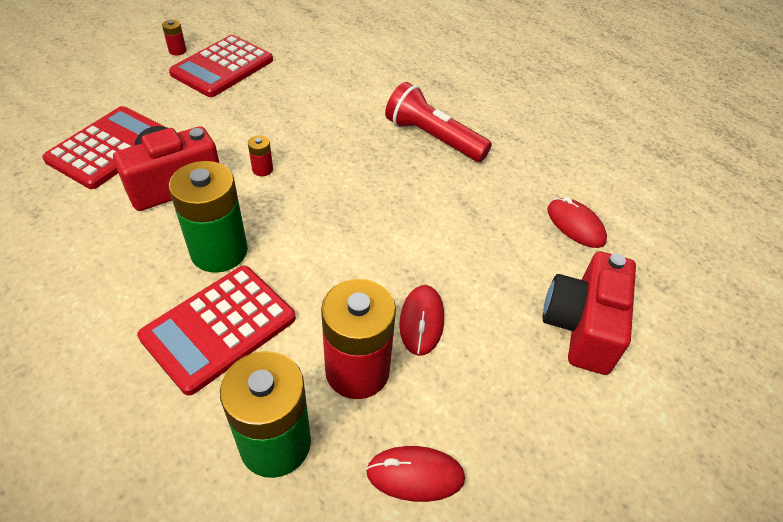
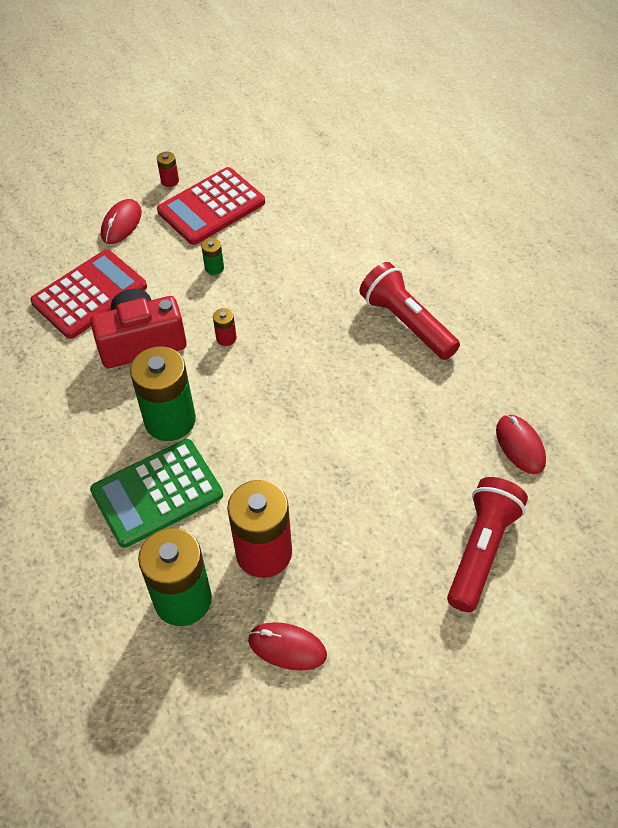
camera: 20 degrees right, 5 degrees up
red calculator [137,266,296,396] -> green calculator [90,439,223,548]
red mouse [399,285,444,356] -> red mouse moved to [101,199,142,244]
red camera [543,251,636,375] -> red flashlight [447,477,528,612]
none -> green battery [201,238,224,275]

